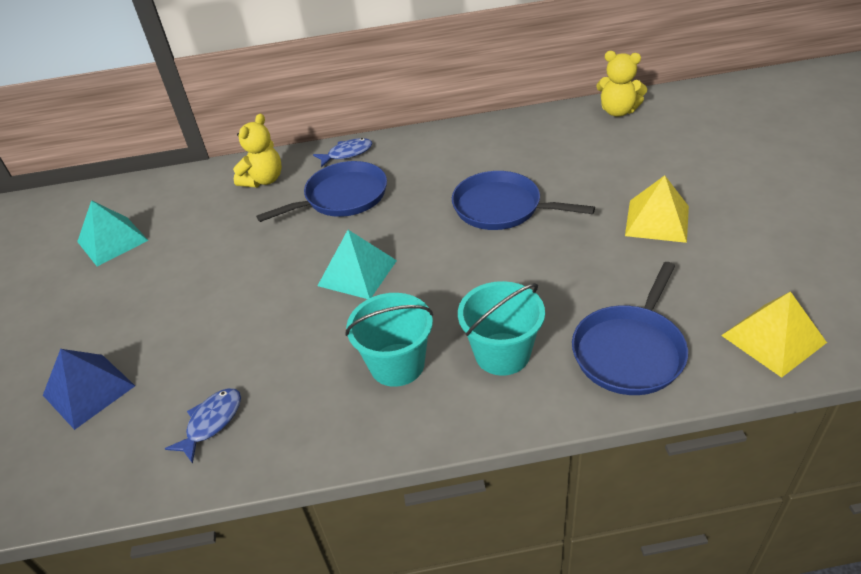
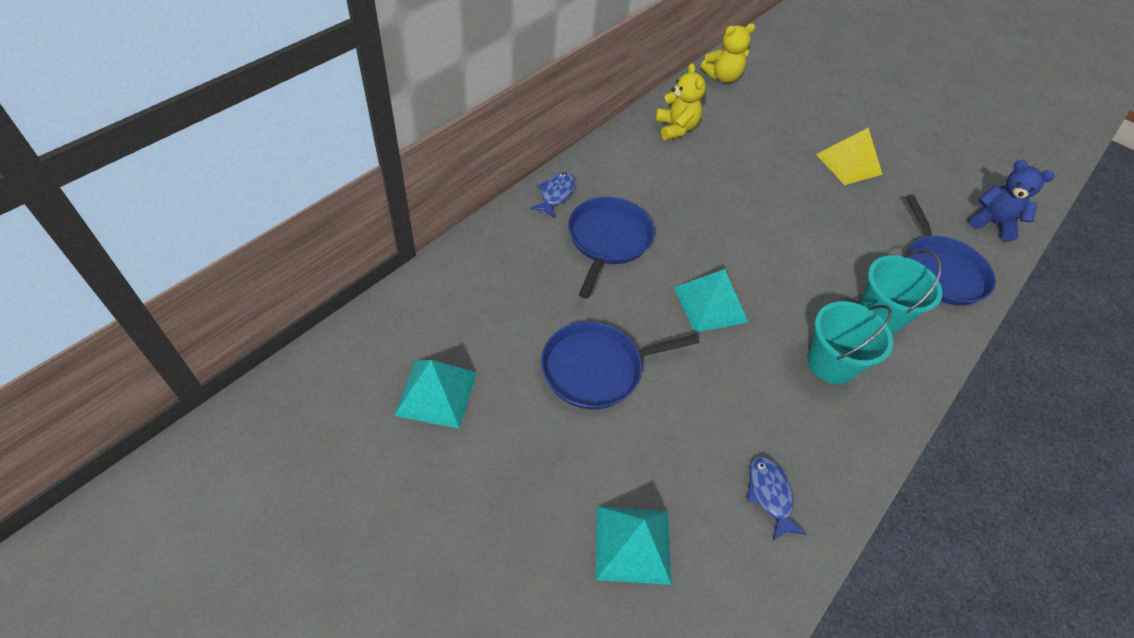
camera: 50 degrees left, 10 degrees up
blue pyramid [43,349,135,430] -> turquoise pyramid [596,506,671,585]
yellow teddy bear [233,114,282,187] -> yellow teddy bear moved to [655,63,706,140]
blue pan [452,171,595,230] -> blue pan moved to [541,321,700,410]
yellow pyramid [721,291,827,378] -> blue teddy bear [970,160,1055,242]

